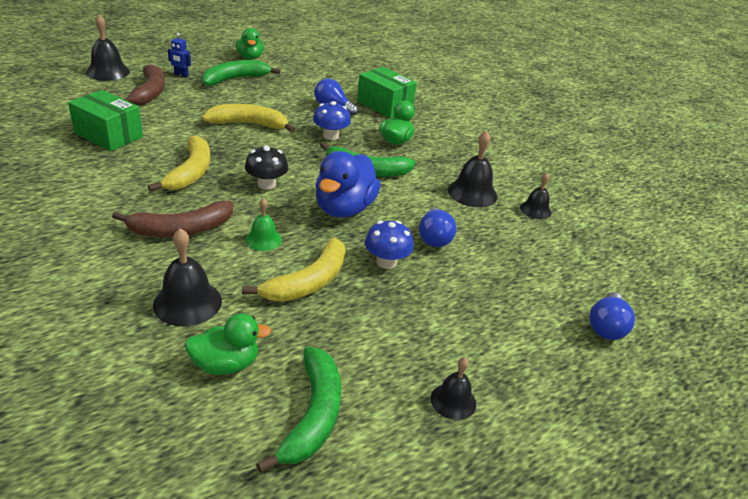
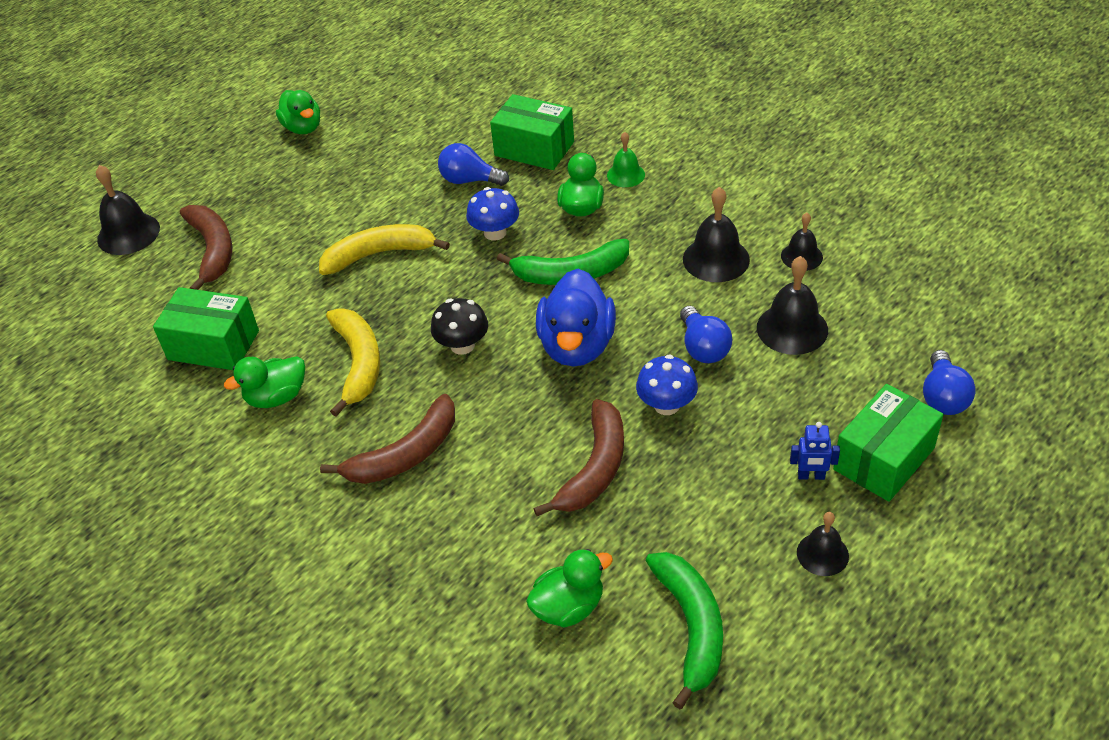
camera: 10 degrees left, 10 degrees up
black bell [153,228,222,327] -> black bell moved to [757,256,828,355]
blue robot [168,33,191,77] -> blue robot moved to [790,422,840,480]
green banana [202,60,281,86] -> none
yellow banana [242,238,346,302] -> brown banana [533,399,624,516]
green bell [245,198,282,251] -> green bell moved to [607,132,645,187]
none -> green duck [224,356,305,408]
none -> green box [833,384,944,502]

